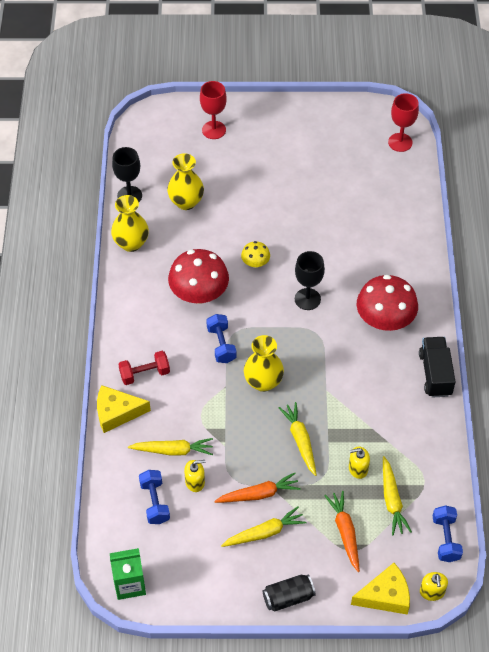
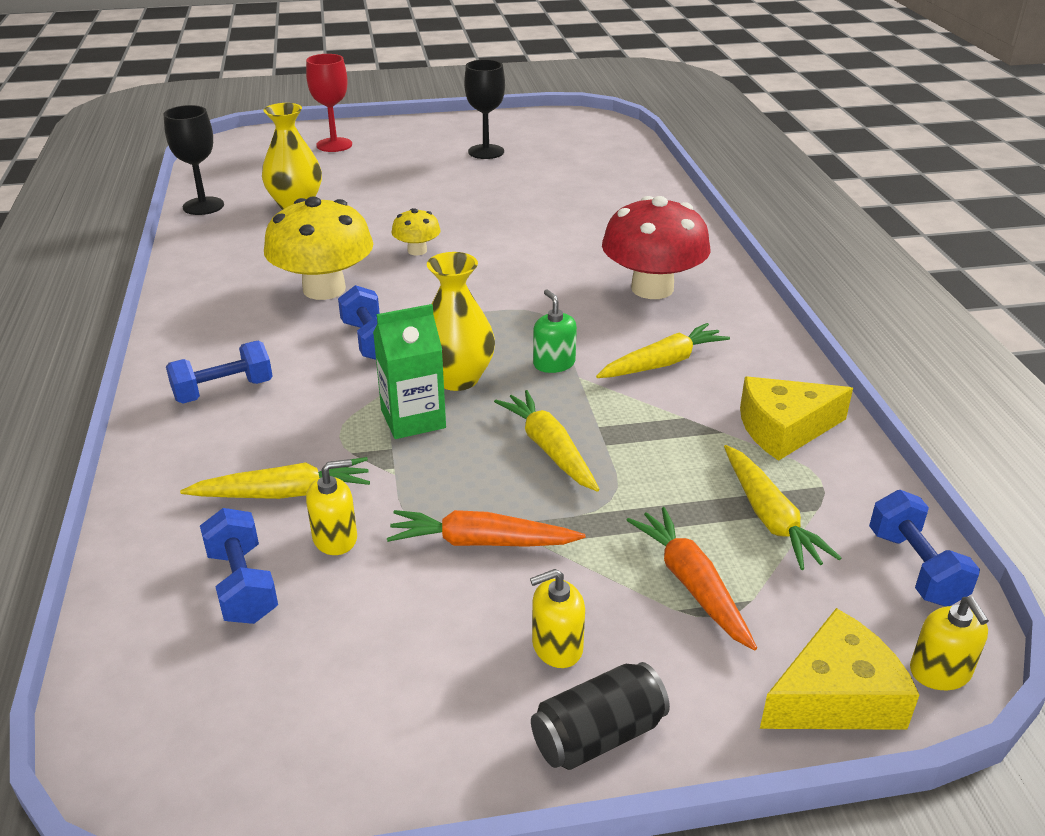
camera: 10 degrees left, 20 degrees down
yellow cheese [97,385,151,433] -> yellow cheese moved to [740,376,853,461]
green carton [110,548,146,600] -> green carton moved to [373,304,446,439]
yellow vase [111,195,149,252] -> none
red dumbbell [118,351,170,385] -> blue dumbbell [166,341,272,404]
red mushroom [168,249,229,304] -> yellow mushroom [264,196,373,300]
orange carrot [214,473,301,503] -> orange carrot turned 150 degrees counterclockwise [387,510,585,547]
yellow carrot [221,506,306,547] -> yellow carrot moved to [596,323,730,378]
black goblet [295,251,325,310] -> black goblet moved to [464,59,505,159]
yellow soap dispenser [349,446,370,479] -> yellow soap dispenser moved to [530,569,585,668]
red goblet [388,93,419,152] -> none
black truck [419,337,456,398] -> none
none -> green soap dispenser [533,290,577,373]

